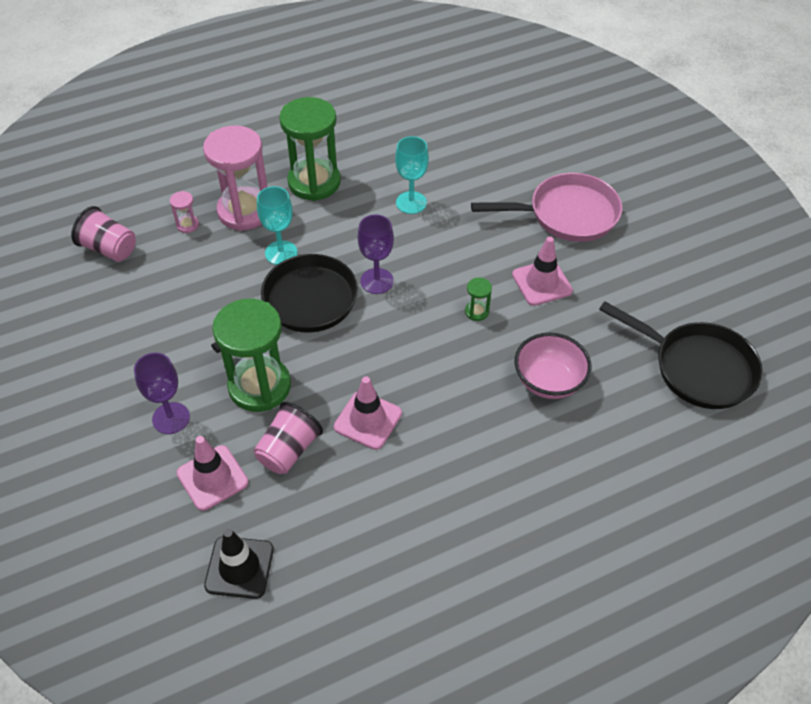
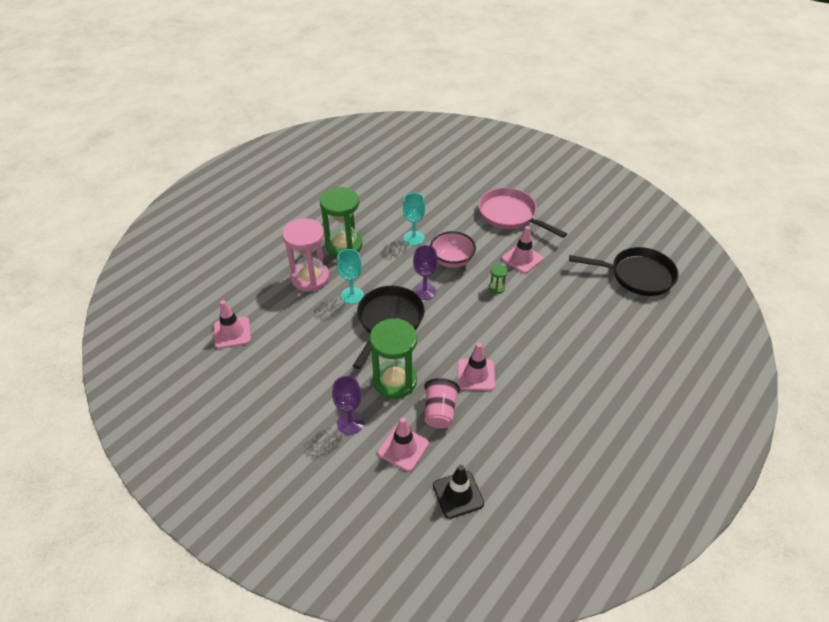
camera: 25 degrees left, 5 degrees down
pink cup [71,206,136,262] -> pink traffic cone [214,300,251,349]
pink hourglass [170,191,199,233] -> none
pink pan [471,173,622,242] -> pink pan turned 105 degrees counterclockwise [478,188,567,238]
pink bowl [515,333,592,399] -> pink bowl moved to [430,231,476,268]

